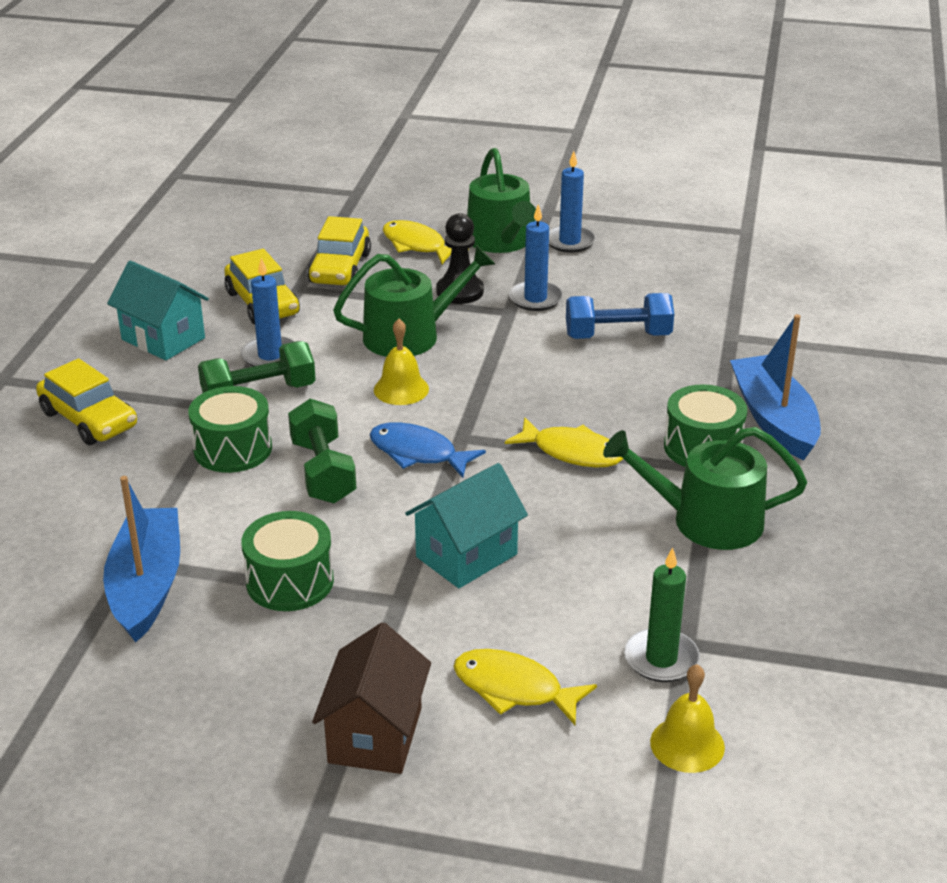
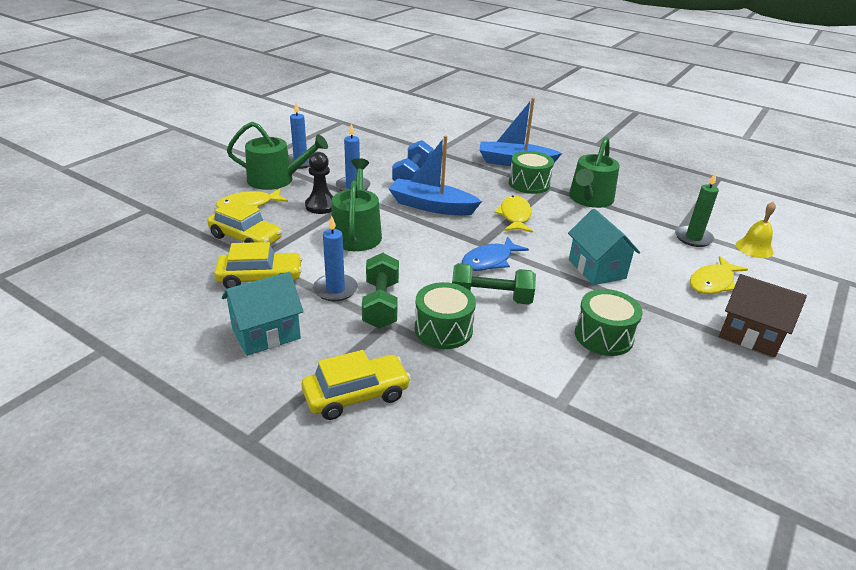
camera: 70 degrees left, 0 degrees up
blue boat [103,476,180,643] -> blue boat moved to [389,135,482,215]
yellow bell [374,319,429,405] -> none
yellow fish [505,417,623,468] -> yellow fish turned 45 degrees counterclockwise [494,195,533,233]

